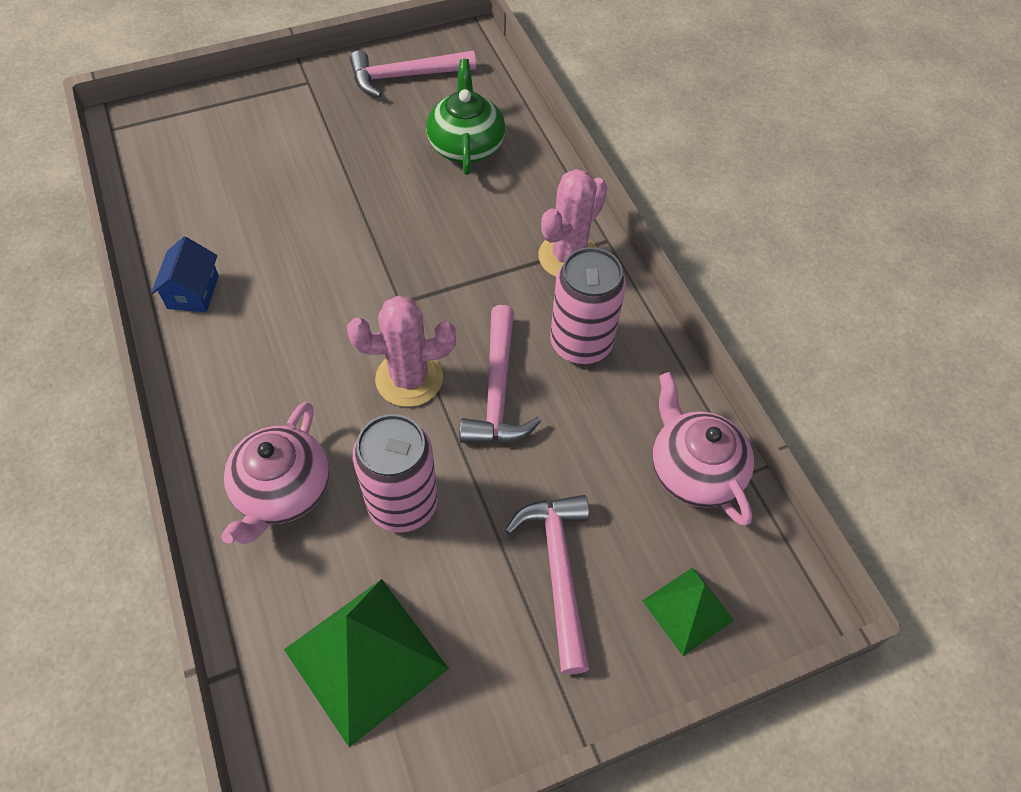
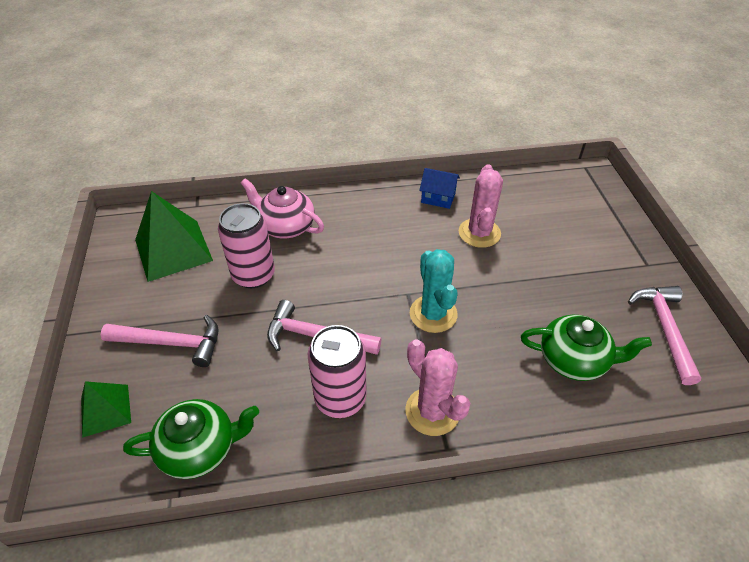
camera: 105 degrees right, 10 degrees down
pink cactus [347,296,456,407] -> pink cactus moved to [459,164,503,248]
pink teapot [652,372,754,526] -> green teapot [123,399,259,479]
none -> turquoise cactus [410,249,458,333]

